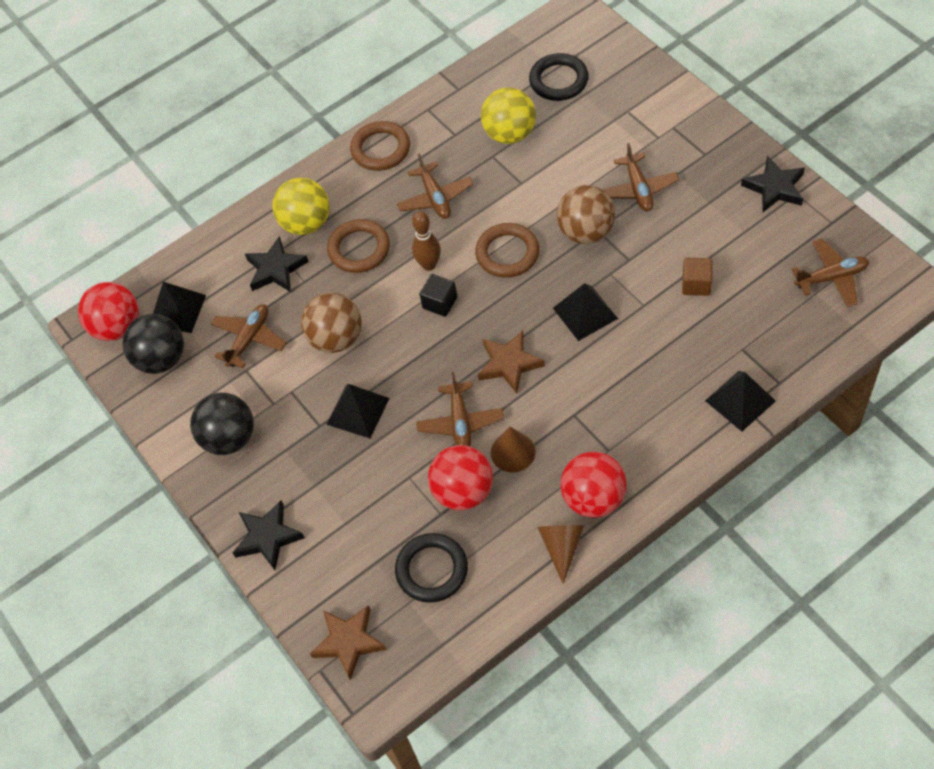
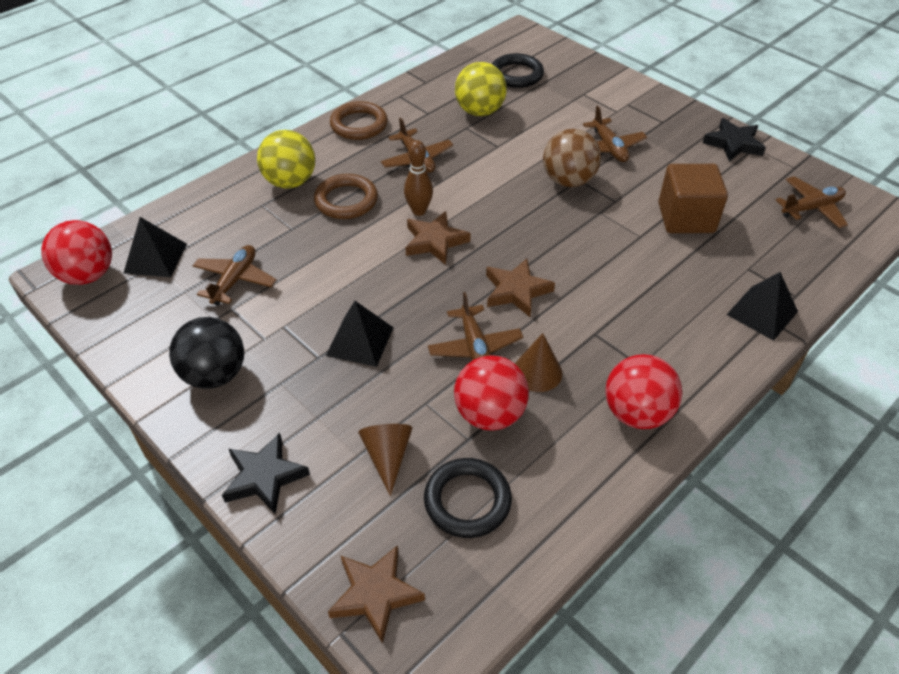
camera: 15 degrees left, 10 degrees down
black ball [122,314,184,374] -> none
black star [245,236,309,292] -> none
brown ball [301,292,362,353] -> none
black cube [419,274,457,317] -> brown star [405,211,470,265]
brown ring [475,223,539,278] -> none
brown cone [537,525,584,584] -> brown cone moved to [358,424,412,496]
black pyramid [553,283,618,341] -> none
brown cube [682,258,713,296] -> brown cube [658,164,728,233], size x1.82

